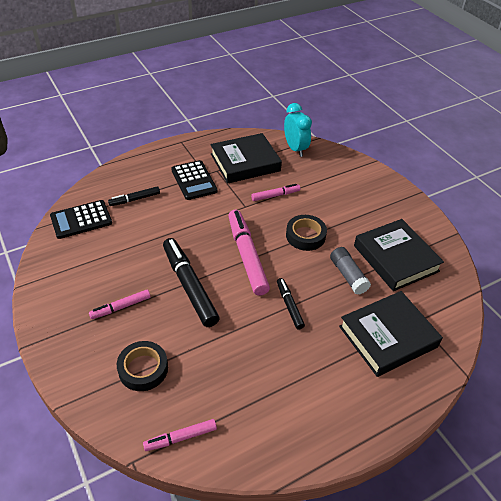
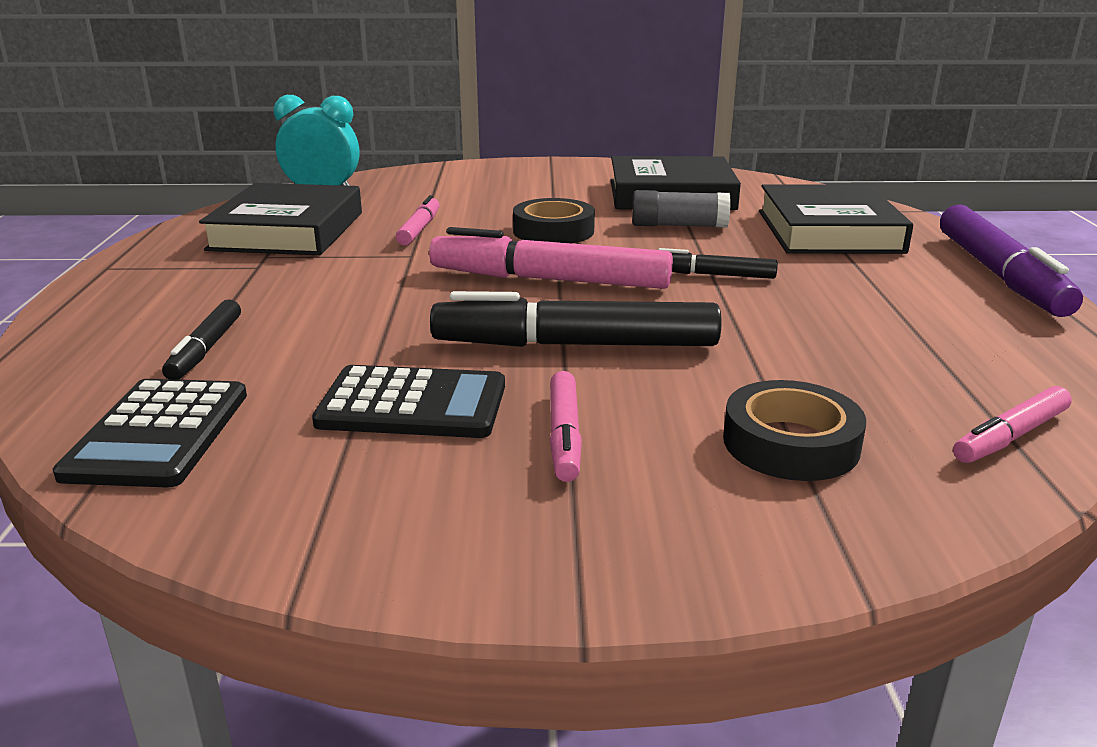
camera: 60 degrees left, 20 degrees down
pink marker [143,419,217,451] -> pink marker turned 45 degrees clockwise [953,386,1072,463]
black calculator [171,160,218,200] -> black calculator moved to [312,365,505,438]
none -> purple marker [940,204,1083,317]

